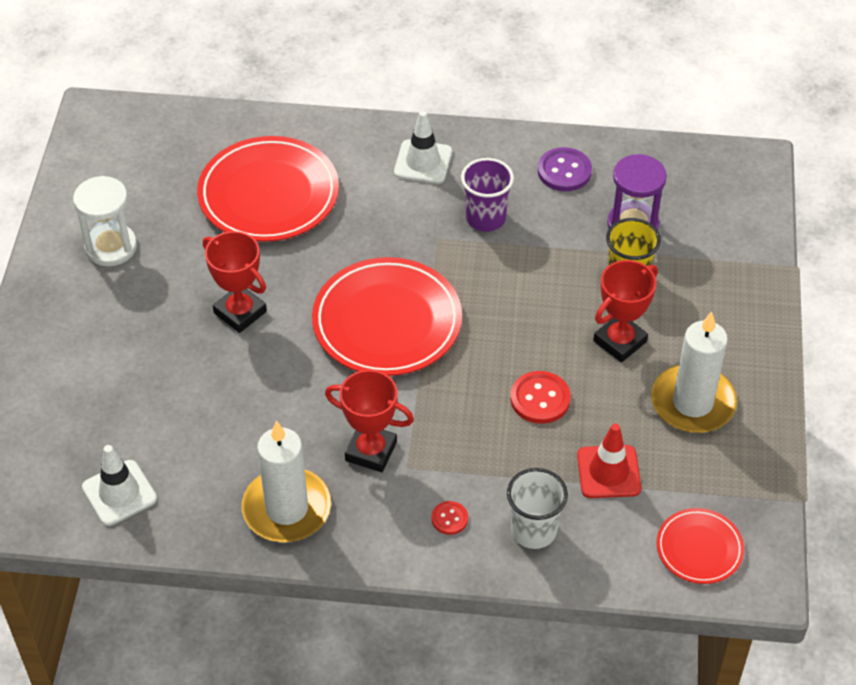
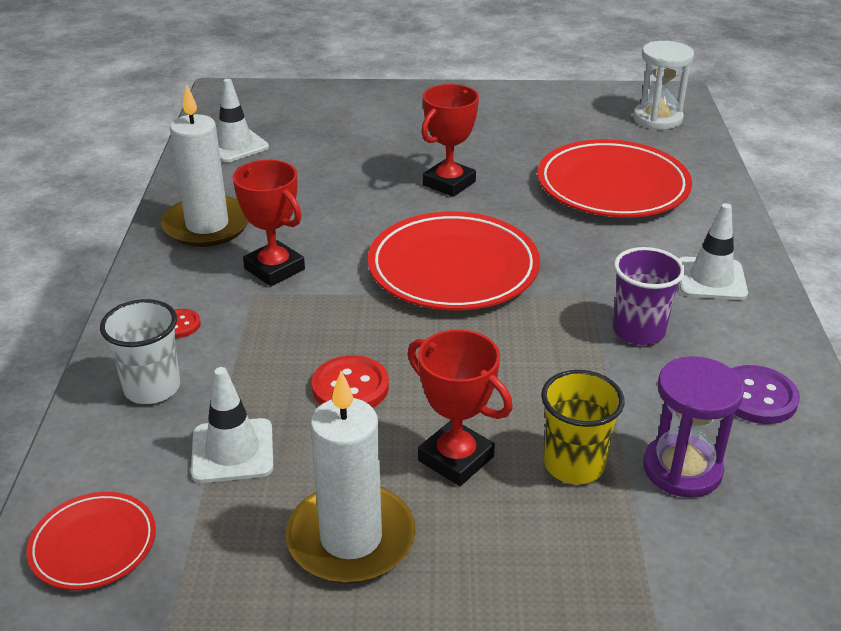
camera: 85 degrees right, 15 degrees down
white hourglass [73,176,137,266] -> white hourglass moved to [633,41,694,130]
red trophy [325,370,414,472] -> red trophy turned 60 degrees counterclockwise [233,160,305,286]
red traffic cone [577,423,641,498] -> white traffic cone [191,367,274,483]

